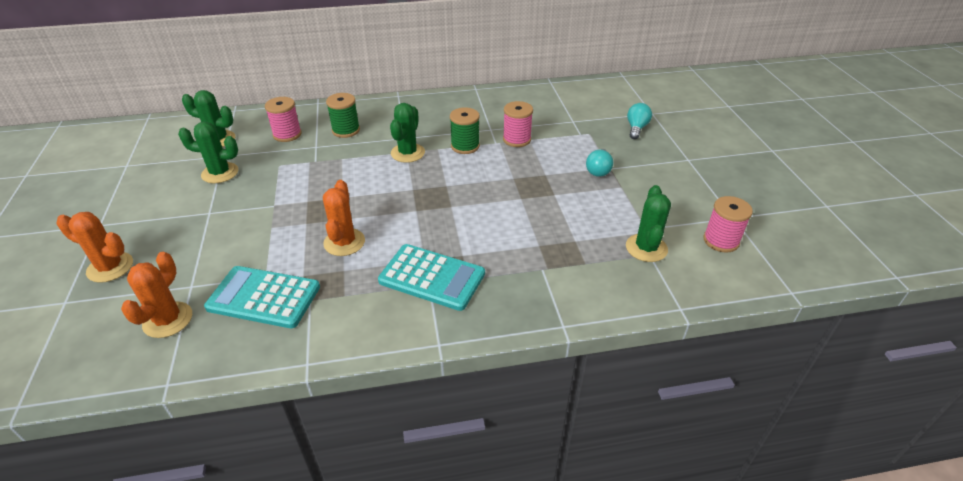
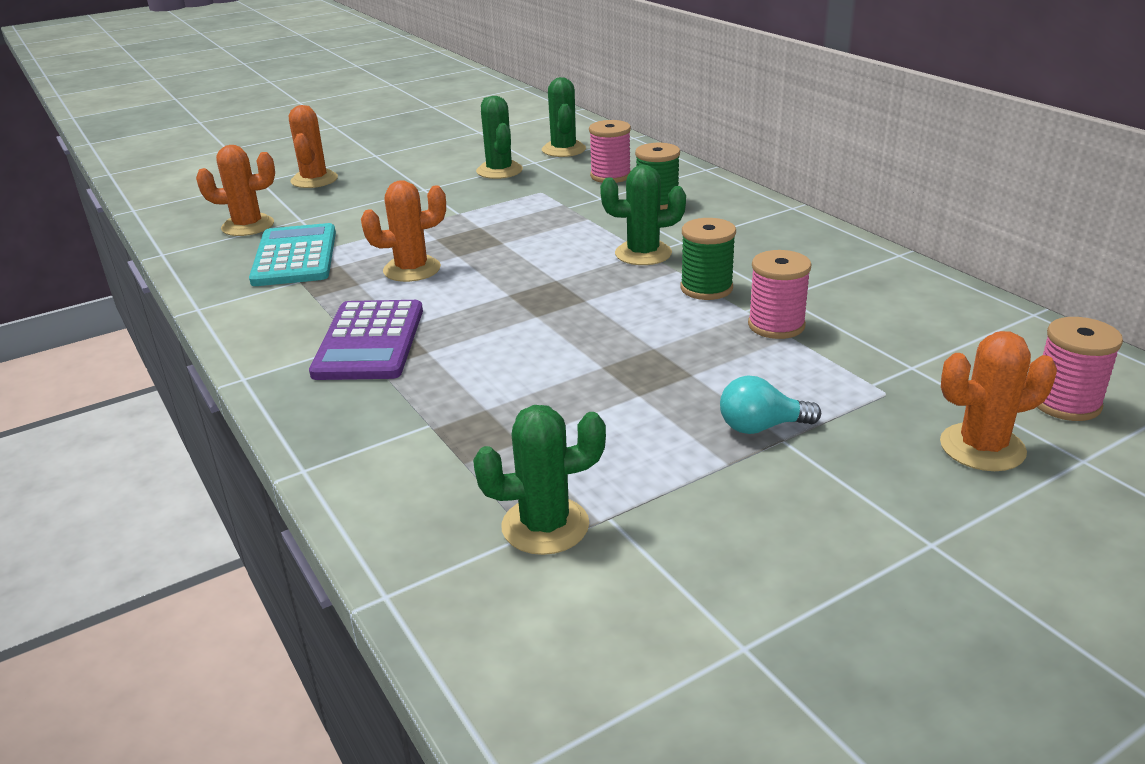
camera: 70 degrees right, 10 degrees down
turquoise calculator [378,244,485,311] -> purple calculator [309,300,423,380]
turquoise light bulb [627,103,652,139] -> orange cactus [940,331,1057,471]
pink spool [703,196,753,253] -> pink spool moved to [1037,317,1123,421]

